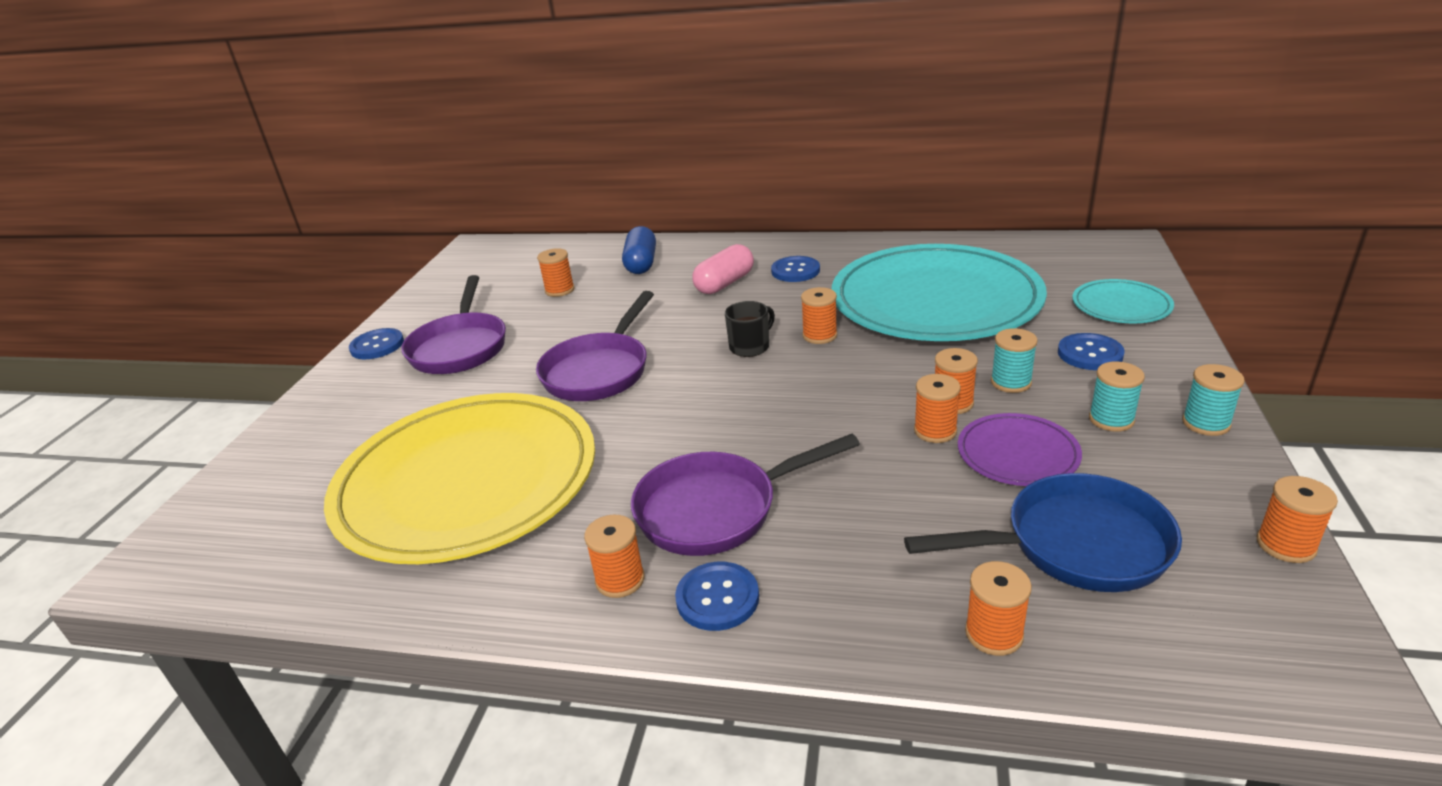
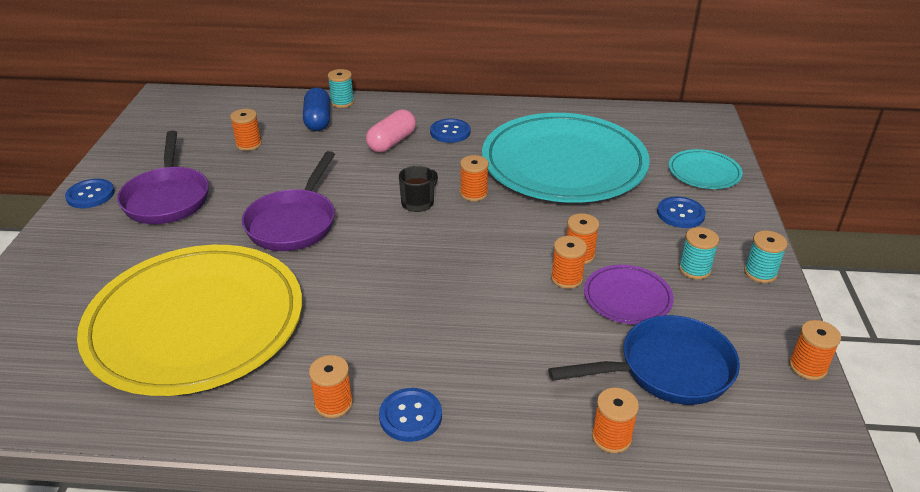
camera: 10 degrees left, 5 degrees up
purple pan [631,434,860,556] -> none
turquoise spool [991,328,1038,393] -> turquoise spool moved to [328,69,354,108]

